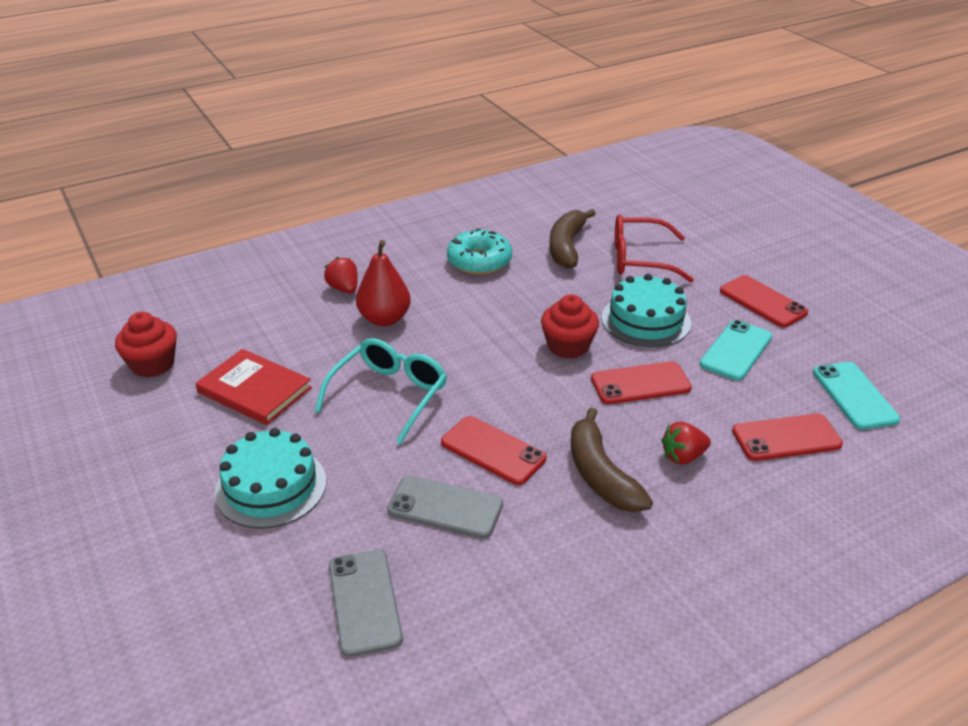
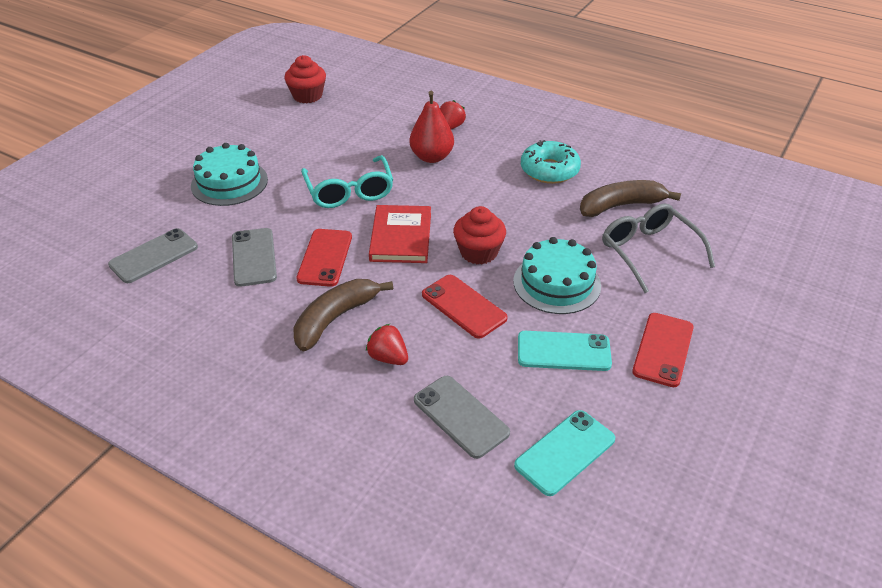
camera: 60 degrees right, 5 degrees up
red book [195,349,312,425] -> red book moved to [369,205,431,263]
turquoise glasses [315,338,447,444] -> turquoise glasses turned 75 degrees clockwise [301,155,393,208]
red glasses [615,214,694,283] -> grey glasses [602,204,715,293]
red phone [732,413,843,461] -> grey phone [414,376,510,459]

